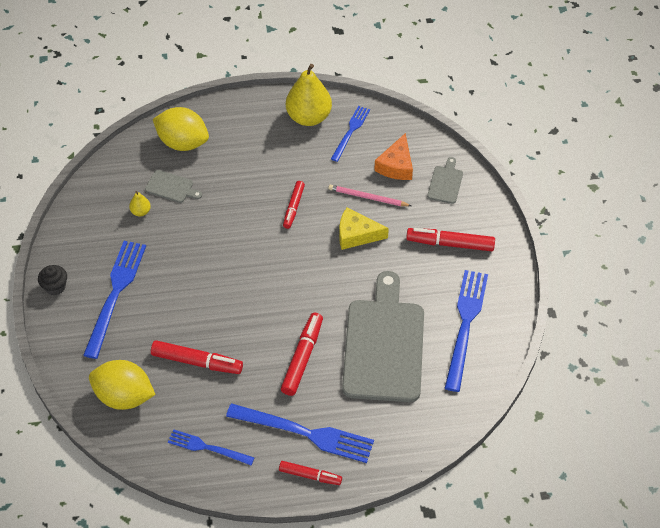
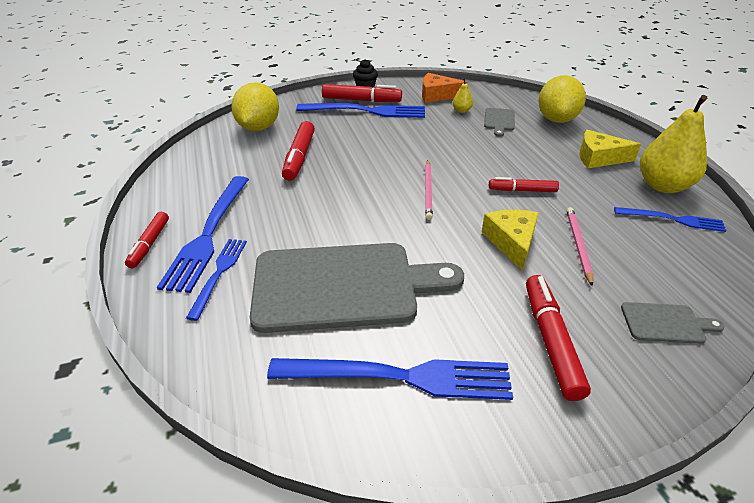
camera: 80 degrees right, 15 degrees down
blue fork [168,429,255,465] -> blue fork moved to [186,239,247,321]
red marker [281,313,323,396] -> red marker moved to [322,84,402,102]
orange cheese [374,133,413,180] -> orange cheese moved to [422,73,467,103]
none -> pink pencil [425,160,433,220]
none -> yellow cheese [579,130,641,168]

